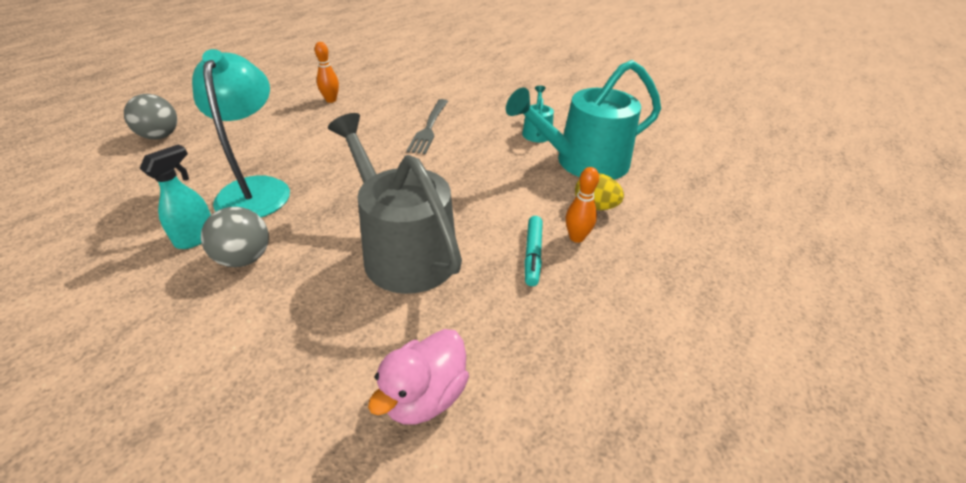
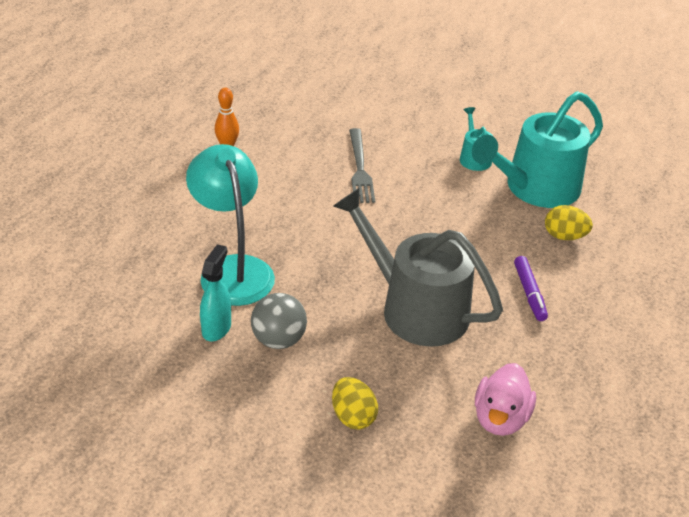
camera: 15 degrees left, 0 degrees up
grey ball [124,94,177,139] -> none
turquoise marker [524,216,543,286] -> purple marker [514,256,548,321]
orange bowling pin [566,167,599,243] -> none
none -> yellow egg [332,377,378,430]

